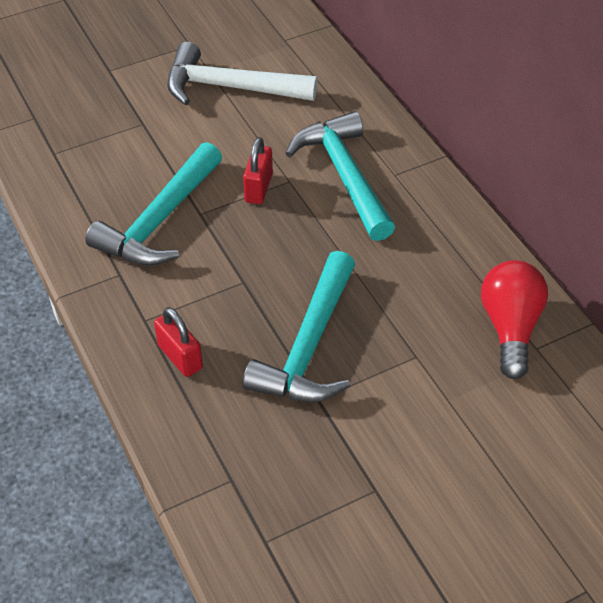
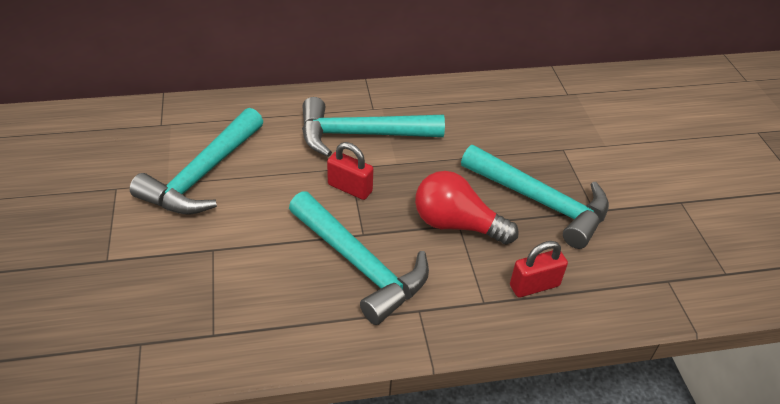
camera: 75 degrees left, 5 degrees down
white hammer [167,42,318,105] -> turquoise hammer [130,108,263,215]
red light bulb [481,260,548,379] -> red light bulb moved to [415,171,519,244]

